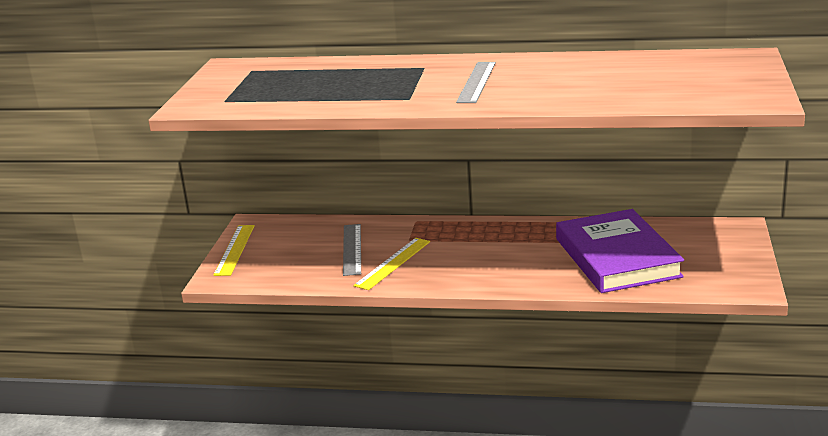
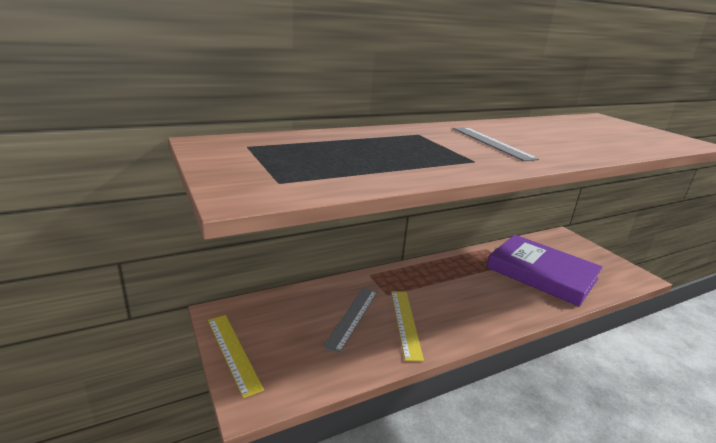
camera: 40 degrees left, 0 degrees up
grey ruler [343,224,361,276] -> grey ruler turned 60 degrees clockwise [322,288,377,354]

